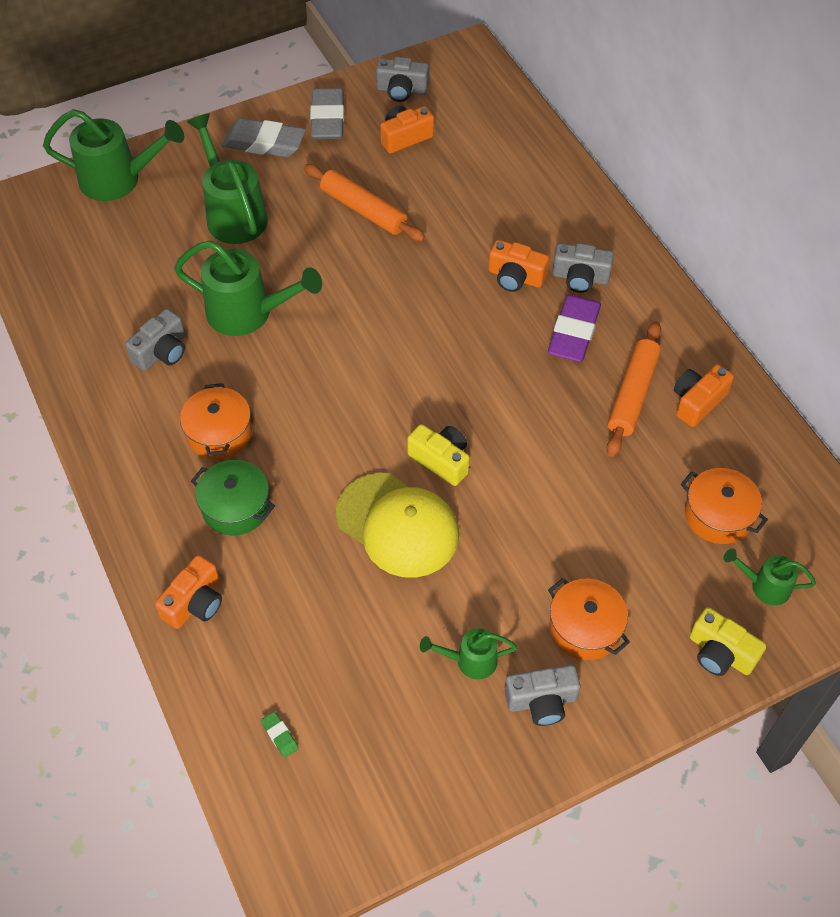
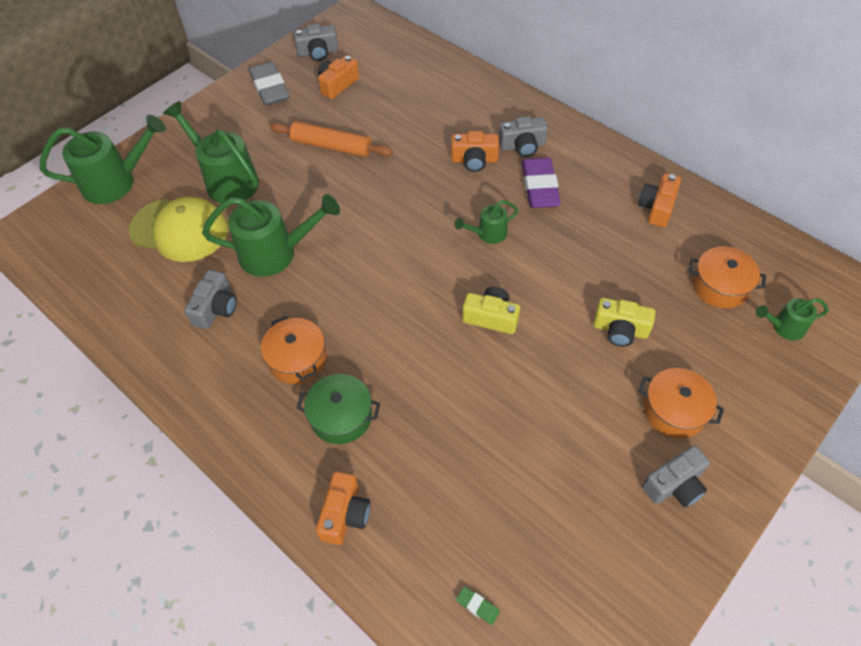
camera: 20 degrees left, 0 degrees up
grey eraser [222,118,306,157] -> none
yellow cap [336,473,459,578] -> yellow cap moved to [129,197,228,262]
green watering can [420,628,517,679] -> green watering can moved to [455,200,518,244]
orange rolling pin [607,321,661,457] -> none
yellow camera [690,607,766,676] -> yellow camera moved to [593,298,656,347]

